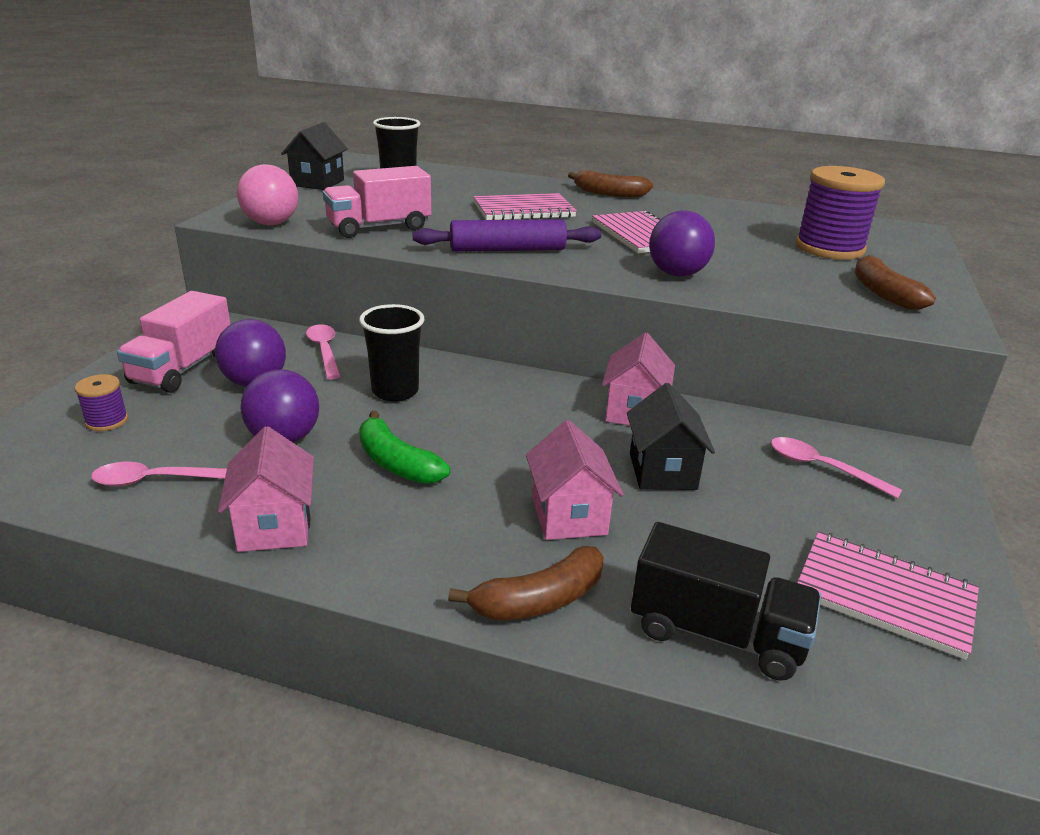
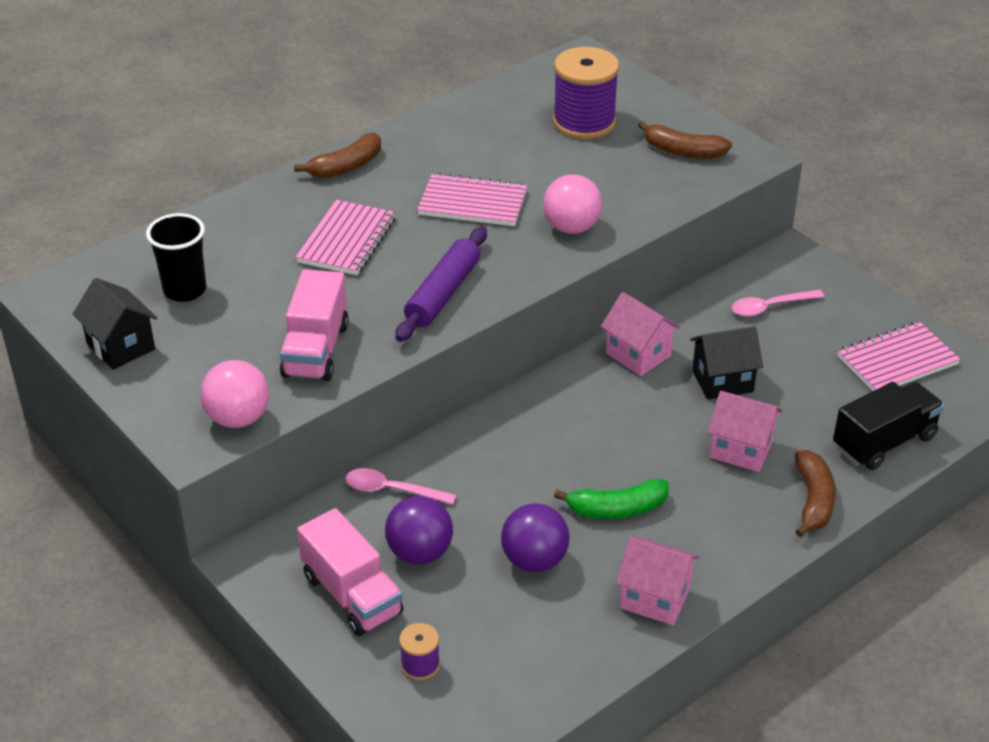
camera: 55 degrees left, 10 degrees up
pink spoon [91,461,227,486] -> none
black cup [359,304,424,402] -> none
black house [627,383,715,490] -> black house turned 45 degrees counterclockwise [690,326,763,400]
purple ball [649,211,715,277] -> pink ball [543,174,602,234]

